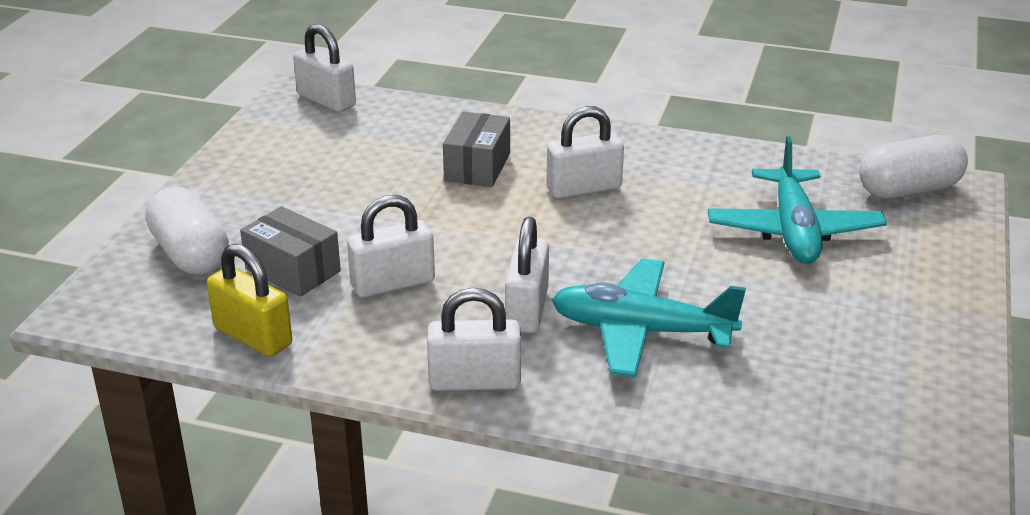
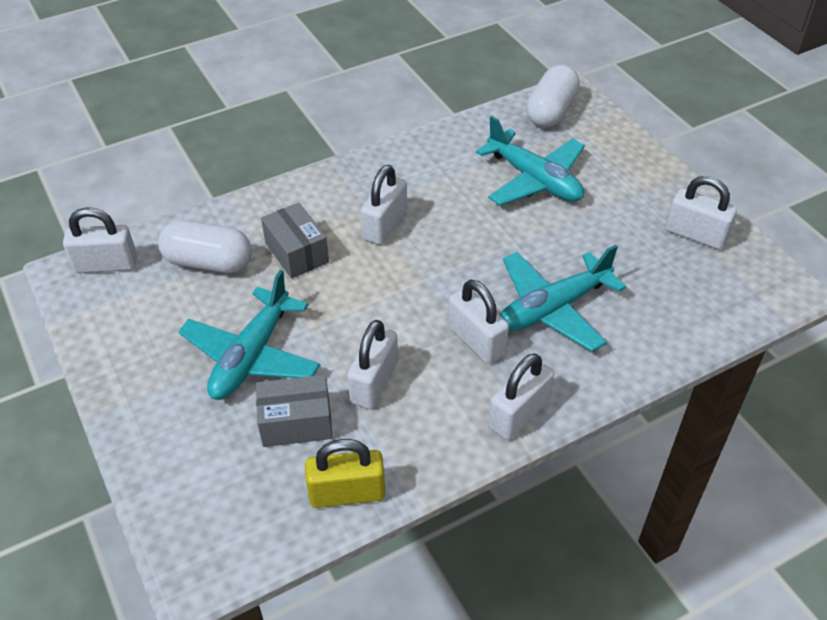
camera: 45 degrees left, 15 degrees up
white capsule [146,187,229,275] -> white capsule moved to [158,221,252,273]
none -> turquoise plane [178,270,320,400]
none -> white padlock [666,176,737,250]

